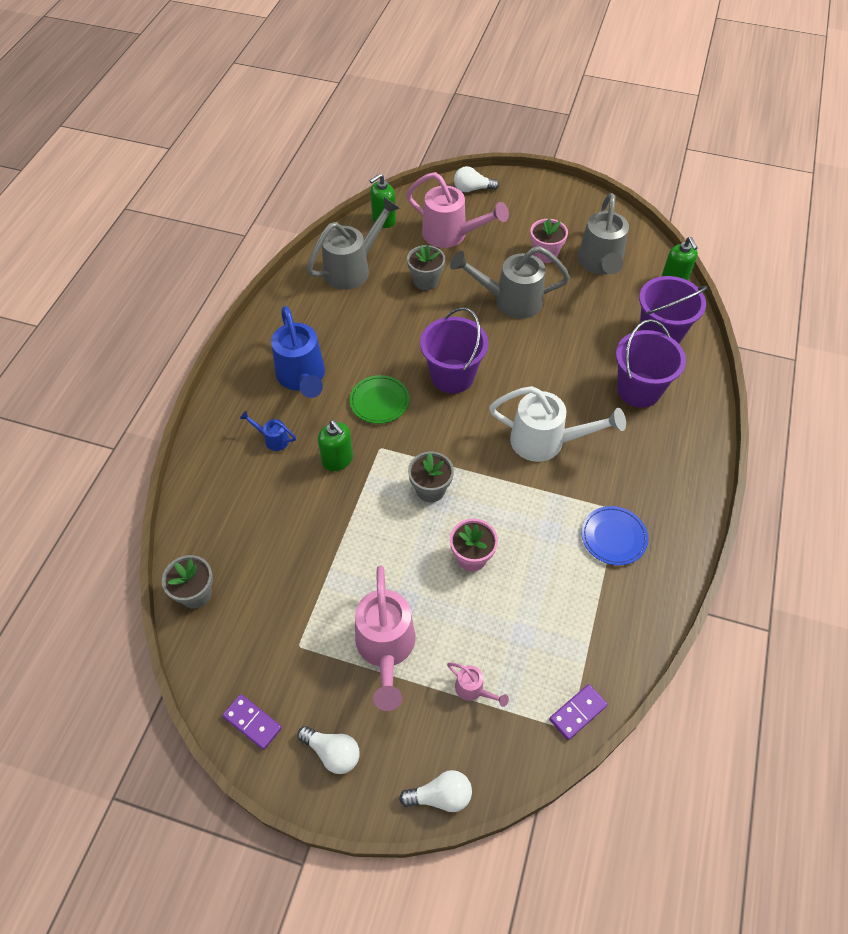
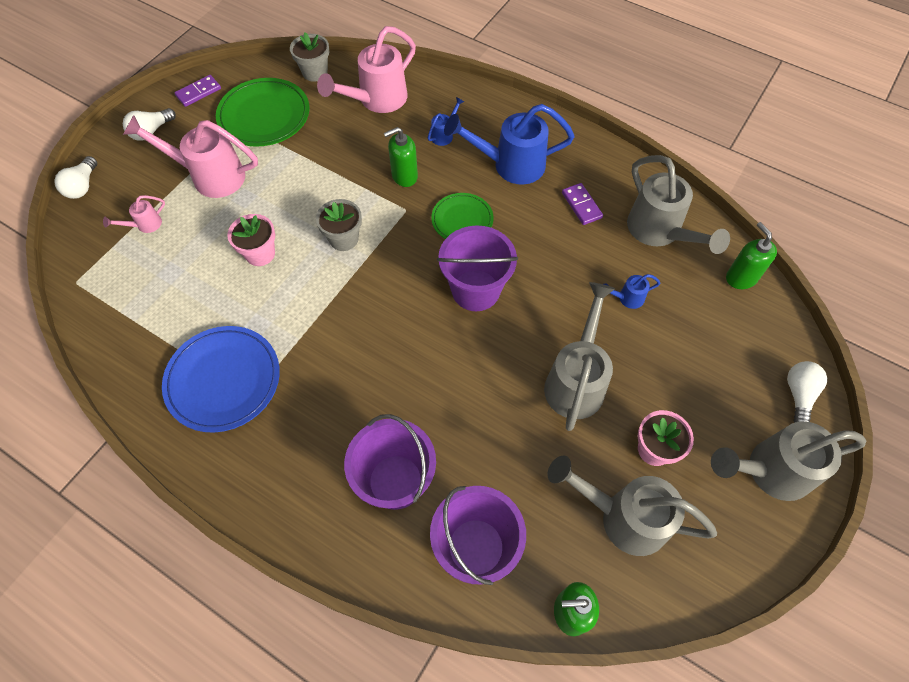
camera: 105 degrees right, 5 degrees up
pink watering can [406,172,509,248] -> pink watering can moved to [317,26,416,113]
grey flower pot [407,245,445,290] -> blue watering can [604,274,660,309]
white watering can [489,386,626,462] -> none
purple domino [549,684,608,740] -> purple domino moved to [562,183,603,225]
blue plate [581,506,648,565] -> blue plate [162,326,280,432], size x1.63
none -> green plate [216,78,310,147]
none -> grey watering can [711,421,866,501]

